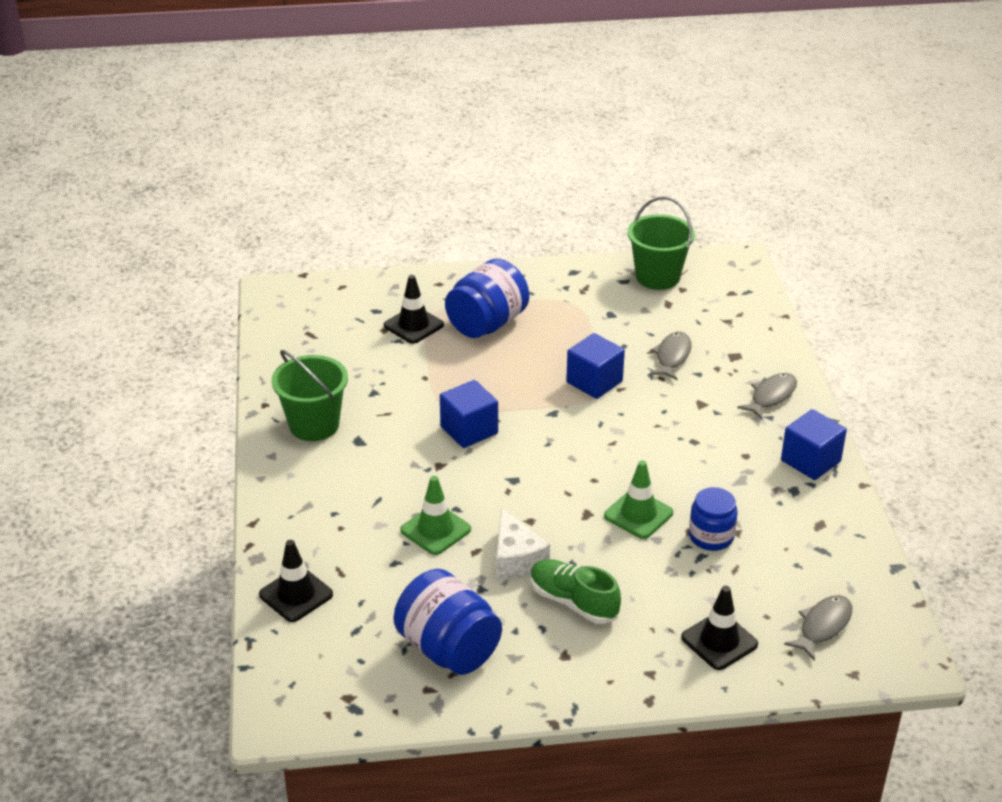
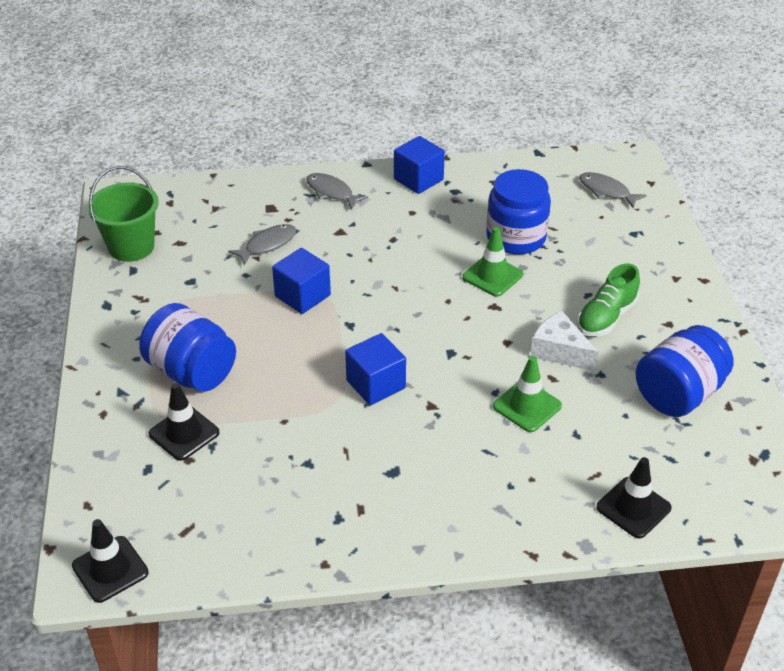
camera: 90 degrees left, 5 degrees up
green bucket [271,350,348,441] -> none
white cheese [496,508,550,579] -> white cheese turned 120 degrees counterclockwise [530,311,598,371]
grey fish [650,332,692,380] -> grey fish turned 120 degrees clockwise [228,224,297,266]
black traffic cone [681,586,758,670] -> black traffic cone moved to [72,519,149,603]
blue jar [689,487,738,551] -> blue jar [486,169,551,254], size x1.59

